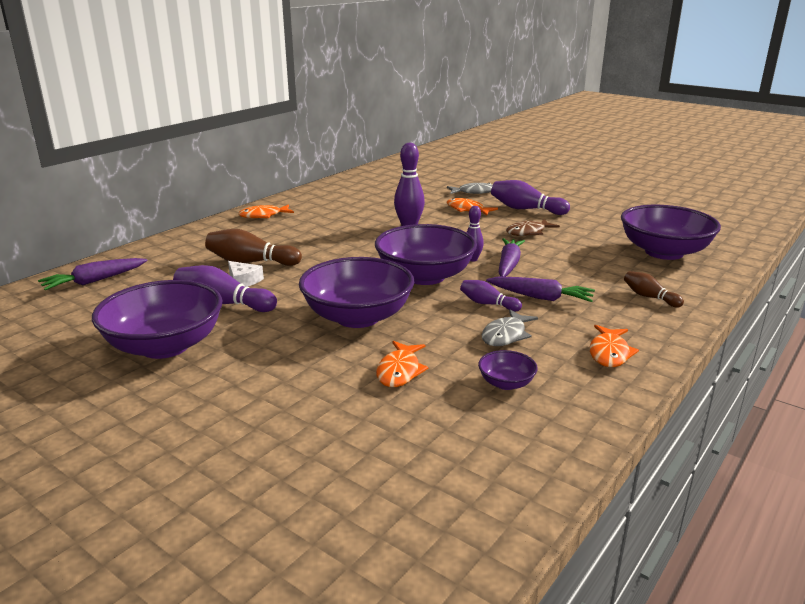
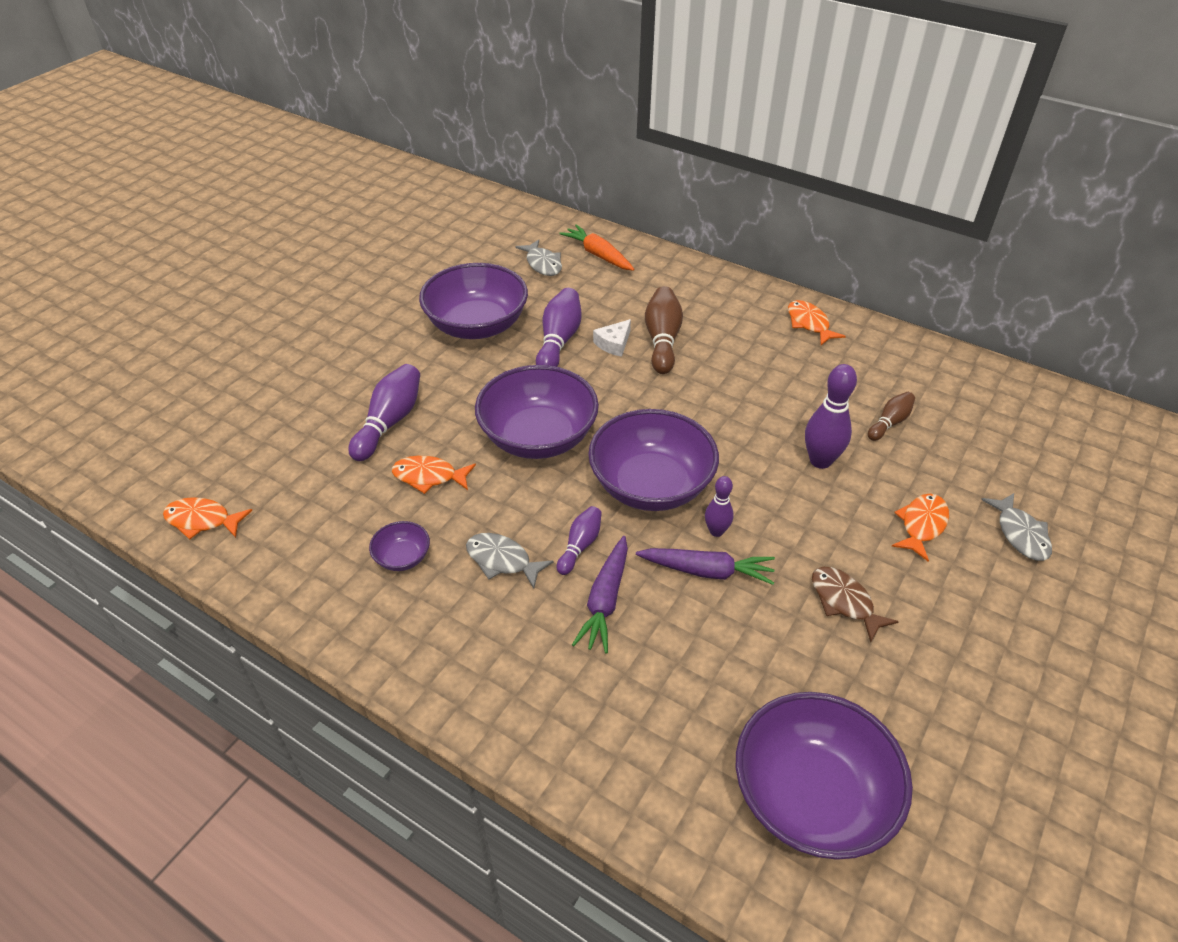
camera: 85 degrees right, 20 degrees up
purple carrot [38,258,147,290] -> orange carrot [559,224,634,271]
purple bowling pin [491,180,570,215] -> purple bowling pin moved to [348,364,420,461]
orange fish [590,325,639,367] -> orange fish moved to [163,497,253,539]
brown bowling pin [624,271,684,308] -> brown bowling pin moved to [868,392,915,441]
none -> grey fish [515,239,562,276]

